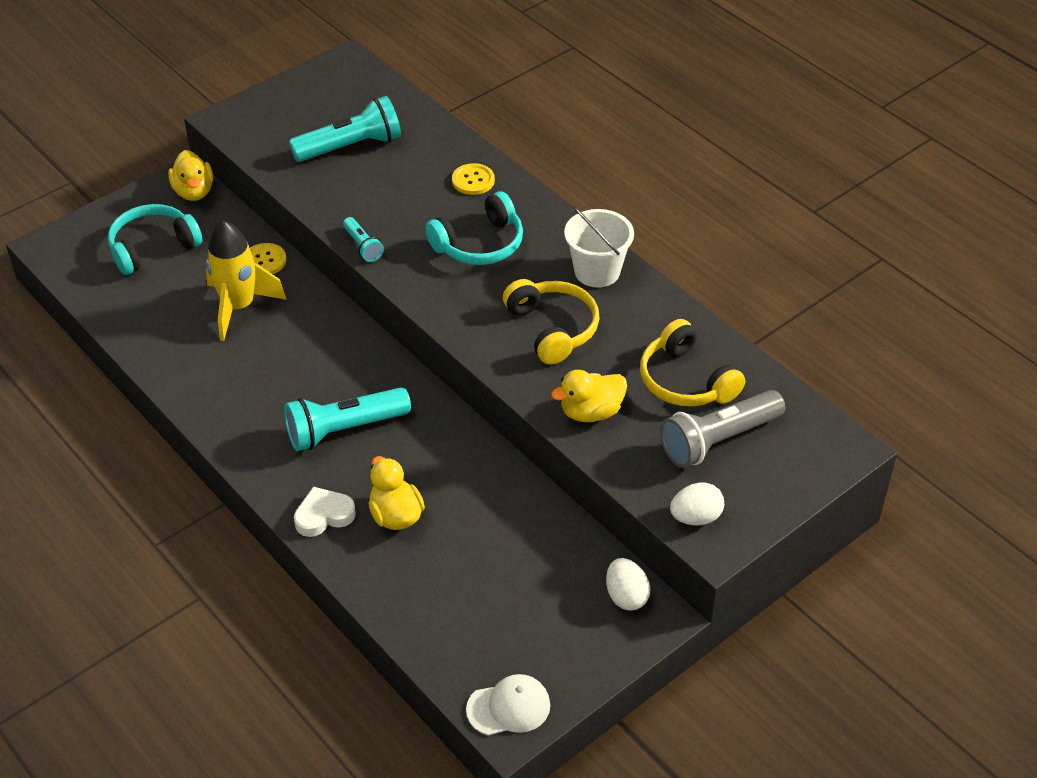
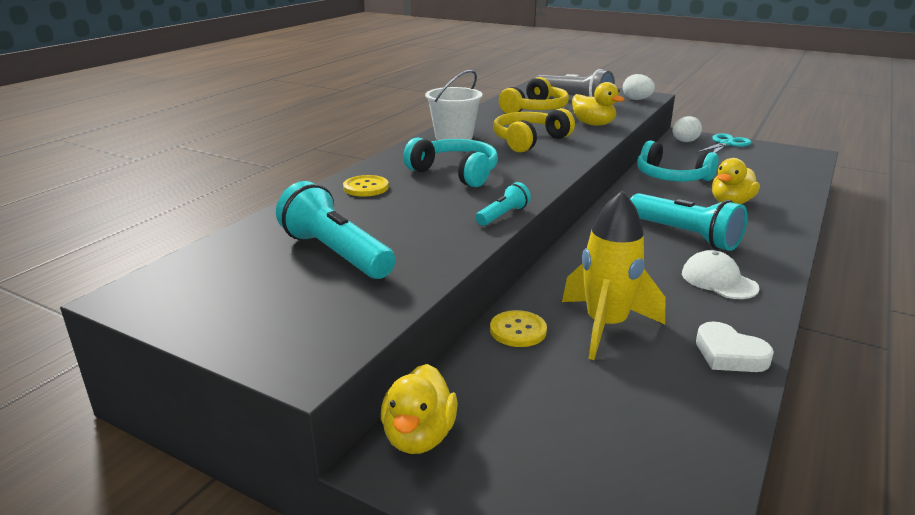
camera: 110 degrees left, 20 degrees down
turquoise headphones [108,204,202,275] -> turquoise headphones moved to [637,140,719,181]
yellow duck [168,150,213,201] -> yellow duck turned 135 degrees clockwise [381,364,458,454]
white heart [294,487,356,537] -> white heart moved to [696,321,774,372]
white cap [466,674,550,736] -> white cap moved to [682,250,759,299]
none -> turquoise scissors [697,133,752,153]

